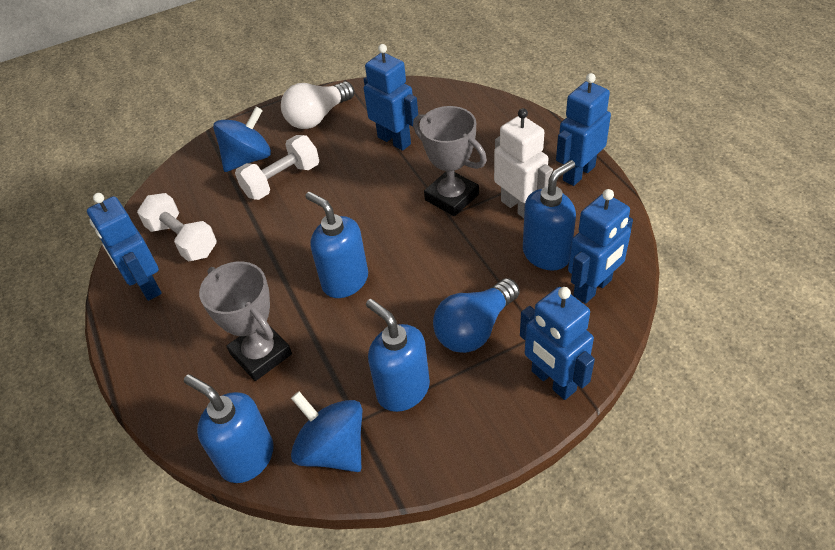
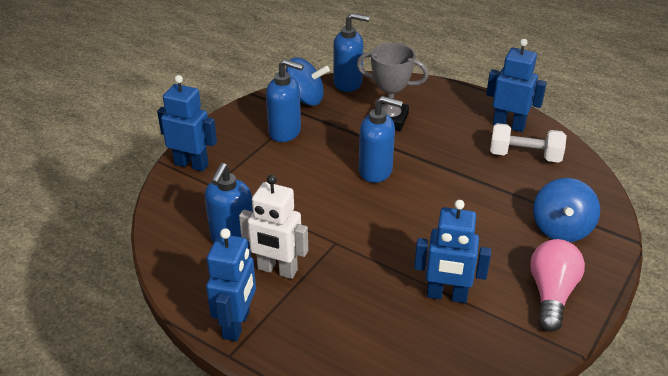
camera: 145 degrees right, 10 degrees down
white dumbbell [235,135,319,200] -> none
white light bulb [281,81,354,129] -> pink light bulb [530,239,585,332]
grey trophy [413,106,487,216] -> none
blue light bulb [433,278,519,353] -> none
blue robot [568,189,633,304] -> none

